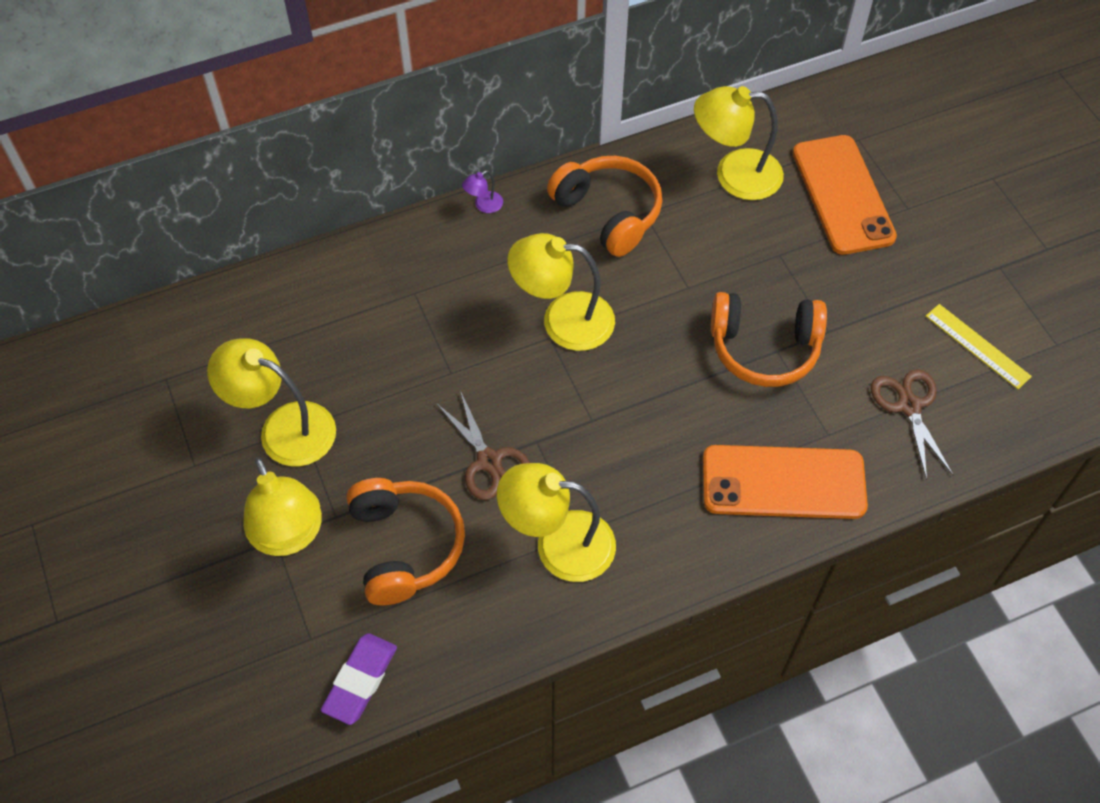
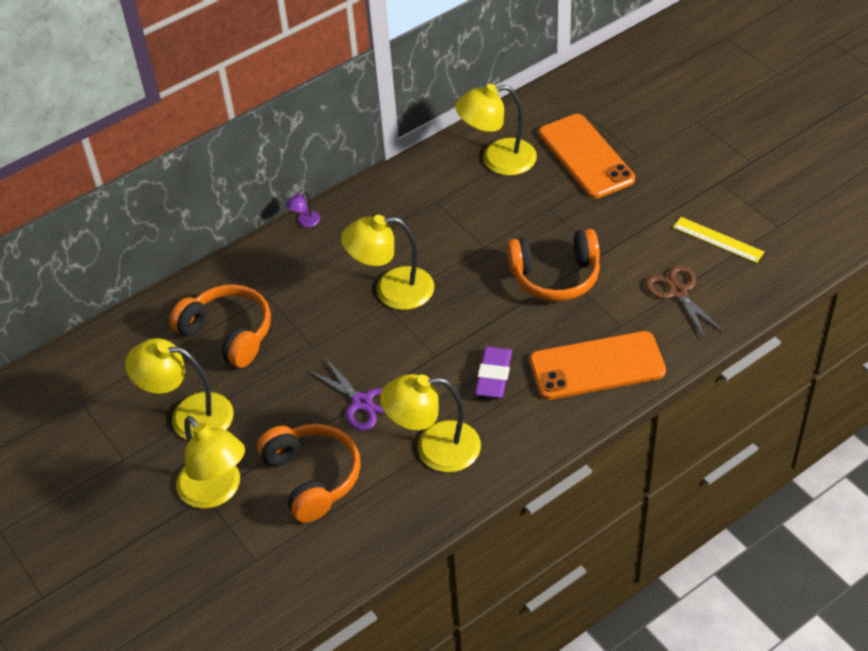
camera: 10 degrees left, 10 degrees down
purple eraser [321,633,397,725] -> purple eraser moved to [475,347,512,398]
brown scissors [436,390,530,500] -> purple scissors [308,357,385,431]
orange headphones [547,156,662,257] -> orange headphones moved to [169,284,271,368]

